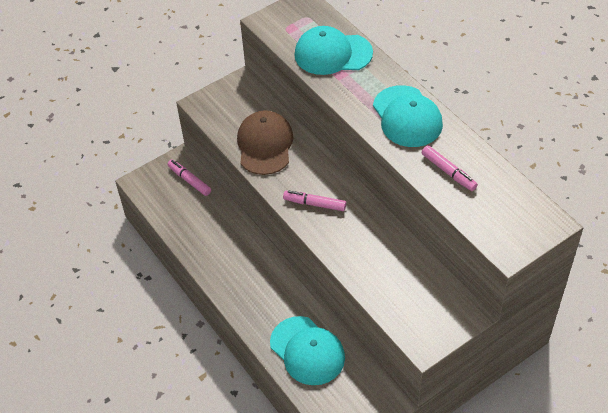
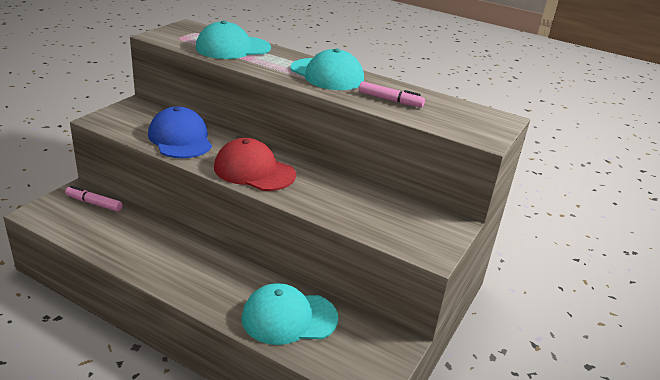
camera: 30 degrees left, 20 degrees down
brown cap [237,110,294,175] -> blue cap [148,107,212,158]
turquoise cap [270,316,345,385] -> turquoise cap turned 150 degrees clockwise [241,283,338,345]
pink marker [283,190,346,211] -> red cap [214,138,296,191]

